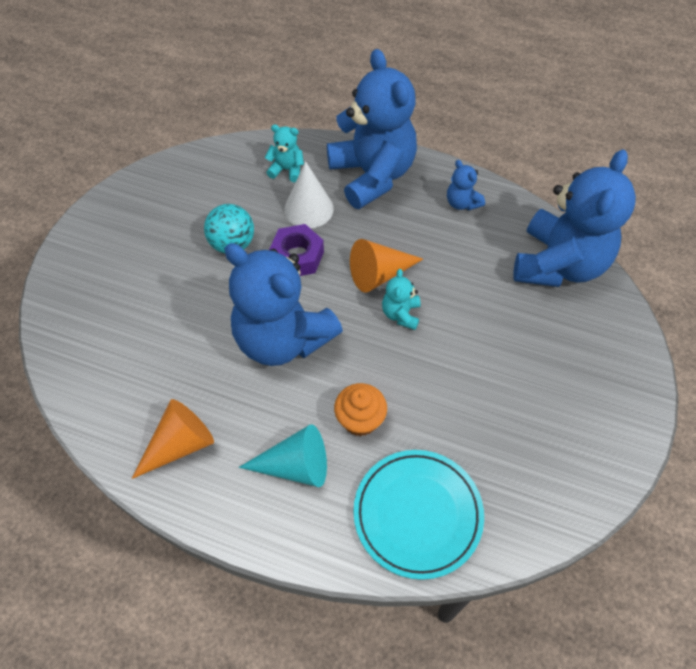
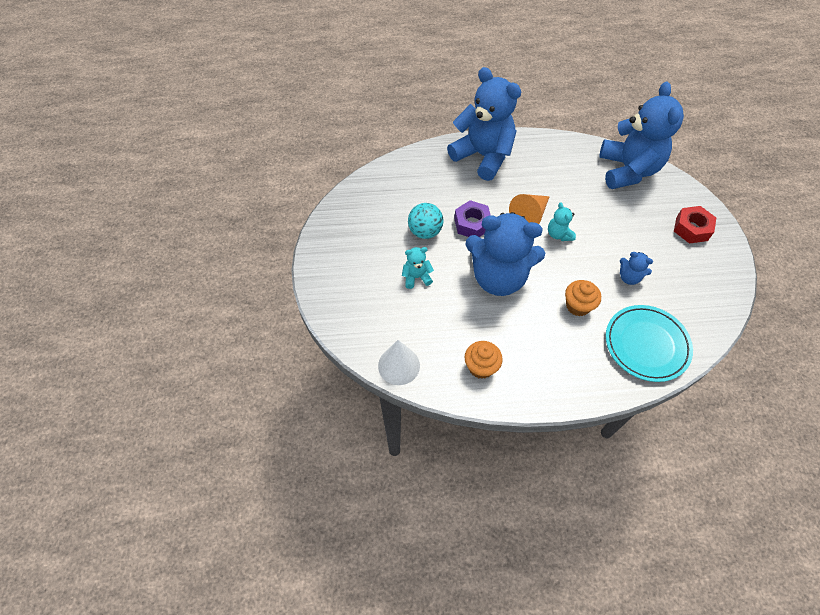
camera: 25 degrees left, 0 degrees up
orange cone [132,399,214,479] -> orange cupcake [464,341,503,379]
turquoise cone [239,424,327,487] -> none
turquoise teddy bear [265,125,304,182] -> turquoise teddy bear moved to [402,247,434,289]
white cone [285,161,334,228] -> white cone moved to [378,340,420,385]
blue teddy bear [447,160,485,211] -> blue teddy bear moved to [620,252,653,285]
none -> red nut [674,206,716,244]

